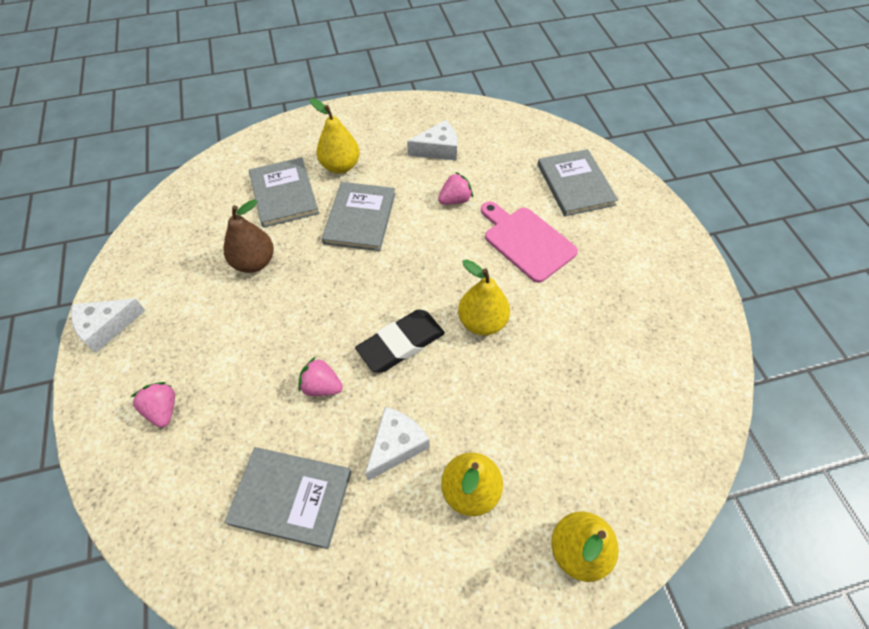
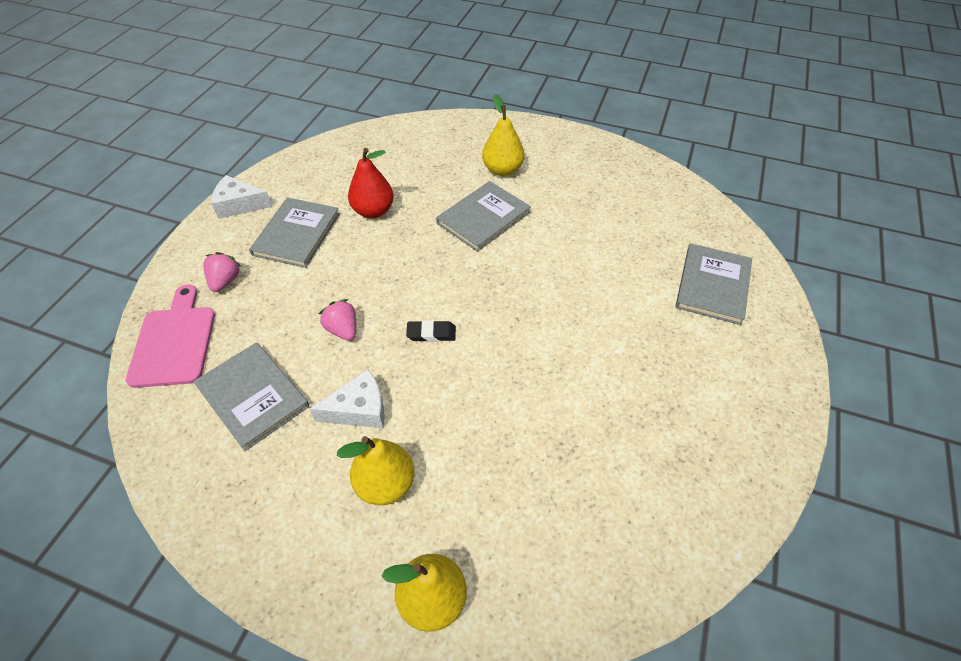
camera: 35 degrees right, 5 degrees down
brown pear [224,199,274,273] -> red pear [348,148,394,218]
grey book [249,157,319,228] -> grey book moved to [249,197,340,268]
black eraser [355,309,445,372] -> black eraser [406,320,456,342], size x0.55
white cheese [407,120,457,161] -> none
pink strawberry [438,172,473,205] -> none
yellow pear [458,259,510,335] -> none
pink cutting board [481,202,578,283] -> pink cutting board moved to [126,285,215,388]

